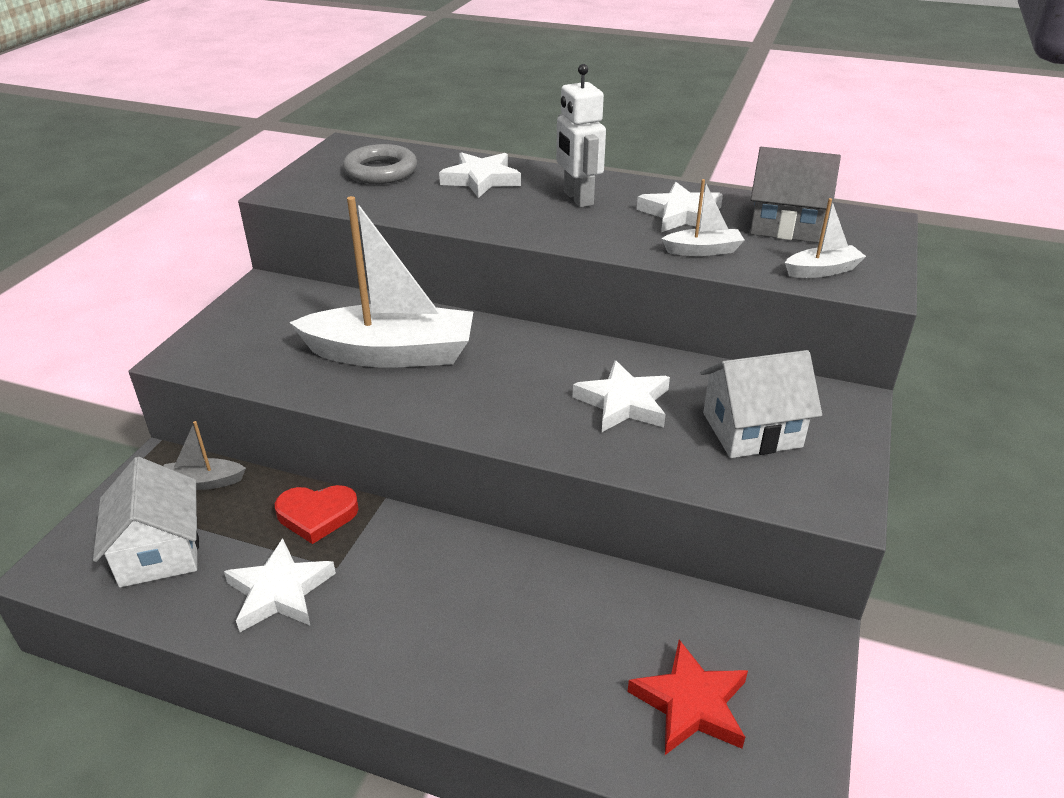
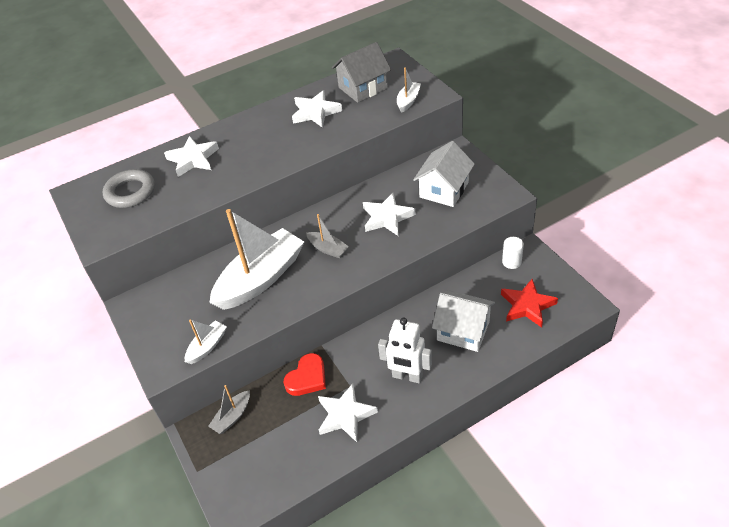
camera: 45 degrees left, 10 degrees up
white house [93,457,199,588] -> white house moved to [432,290,495,352]
white robot [556,64,606,208] -> white robot moved to [378,318,432,383]
white boat [662,179,745,256] -> white boat moved to [185,319,227,364]
none -> grey boat [306,214,349,258]
none -> white cylinder [502,237,524,269]

